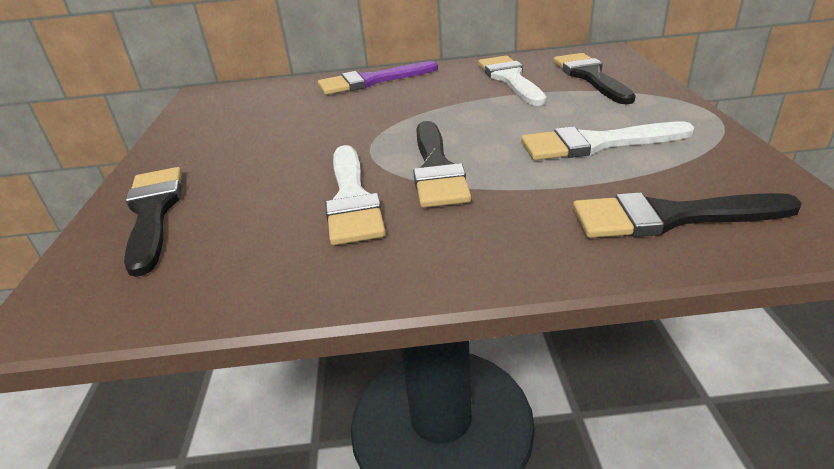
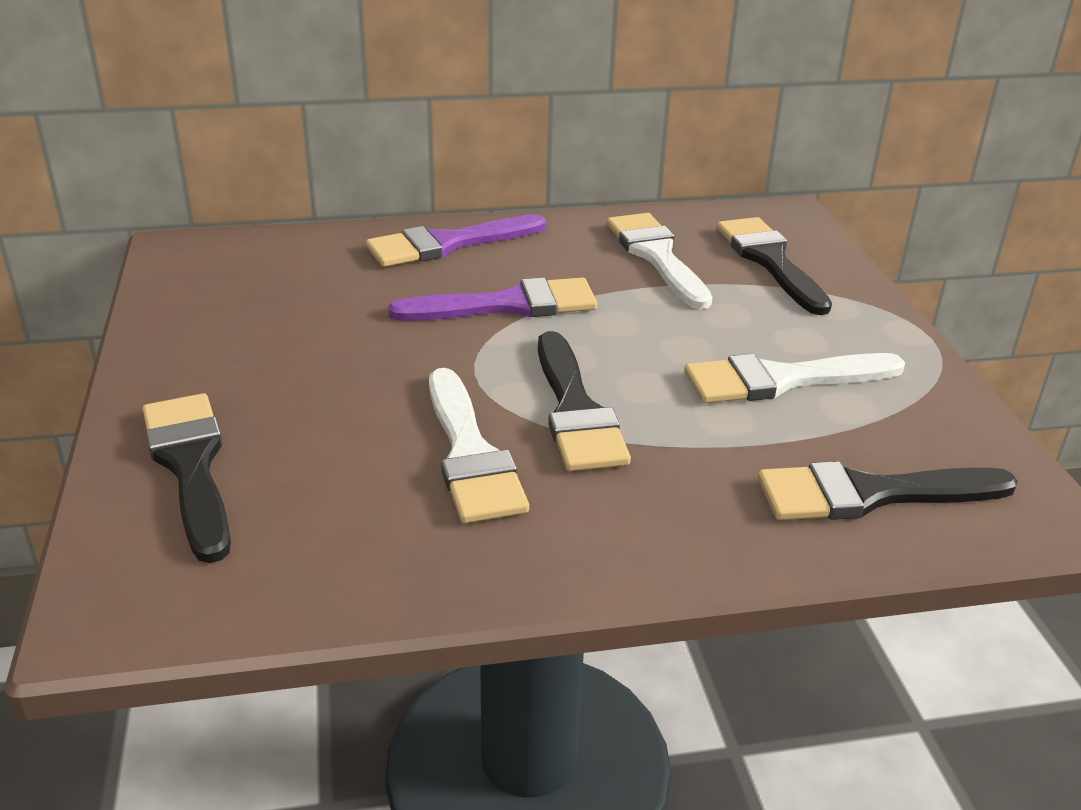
camera: 10 degrees left, 0 degrees up
none -> purple brush [388,277,597,321]

